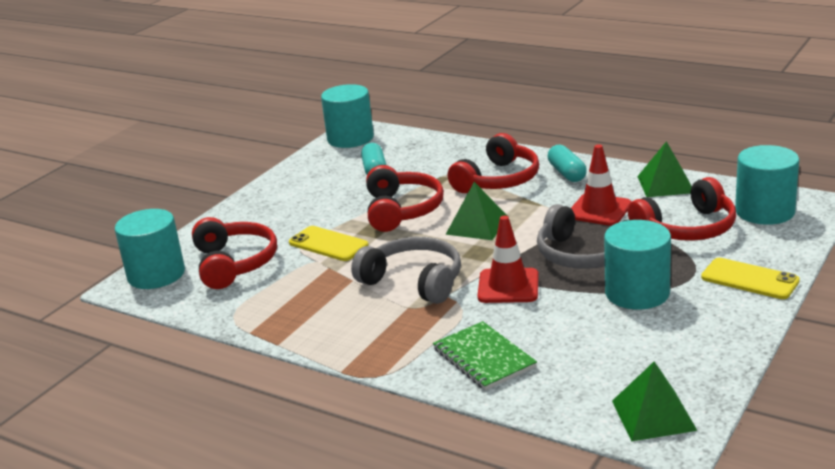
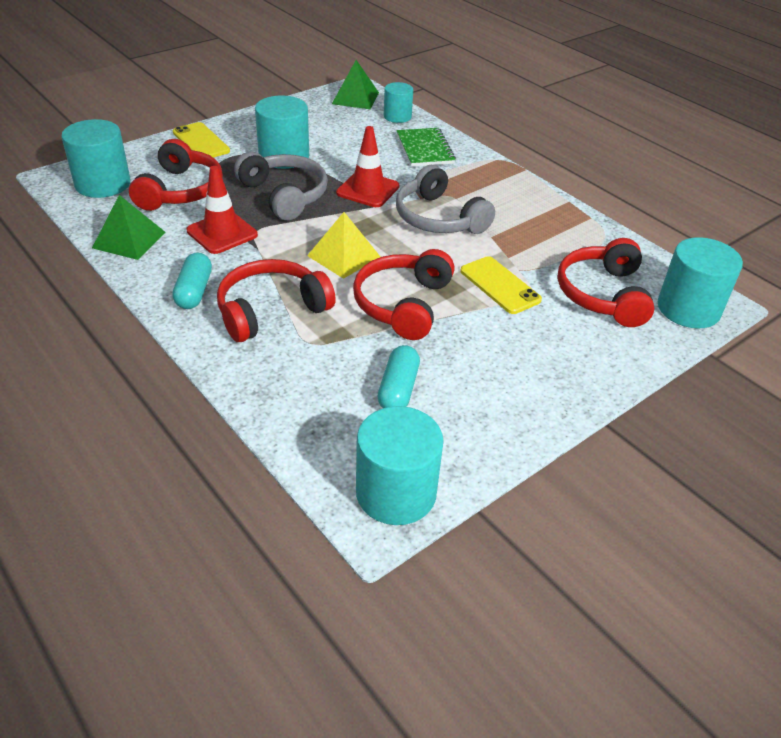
camera: 165 degrees left, 15 degrees up
green pyramid [445,182,507,240] -> yellow pyramid [307,212,380,279]
red headphones [628,177,736,241] -> red headphones turned 105 degrees clockwise [129,139,223,211]
none -> turquoise cylinder [384,82,413,123]

